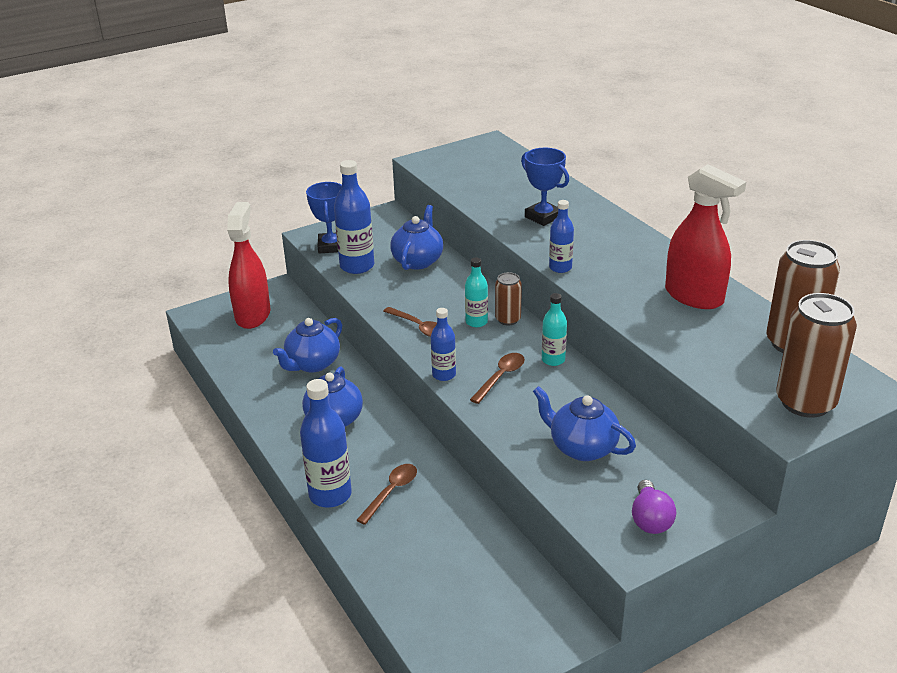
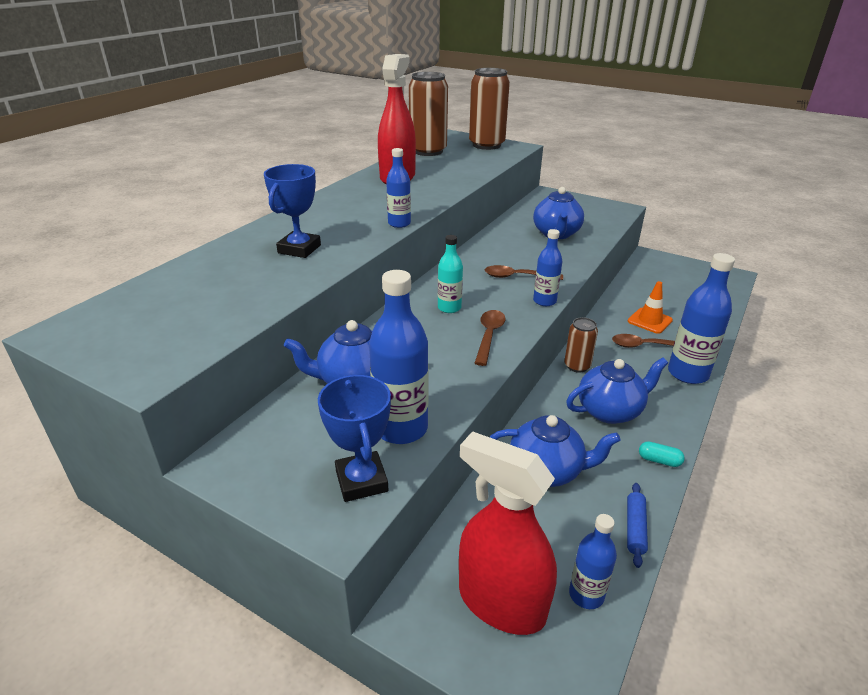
camera: 120 degrees left, 0 degrees up
red spray bottle [227,202,270,329] -> red spray bottle turned 60 degrees clockwise [459,431,557,635]
blue trophy [306,182,342,253] -> blue trophy turned 75 degrees counterclockwise [318,375,391,502]
brown can [495,272,522,325] -> brown can moved to [564,317,598,373]
turquoise bottle [542,293,567,366] -> none
purple light bulb [632,480,676,534] -> none
none -> blue bottle [569,514,617,609]
none -> blue rolling pin [627,483,648,568]
none -> orange traffic cone [628,281,673,334]
none -> turquoise capsule [639,441,685,467]

